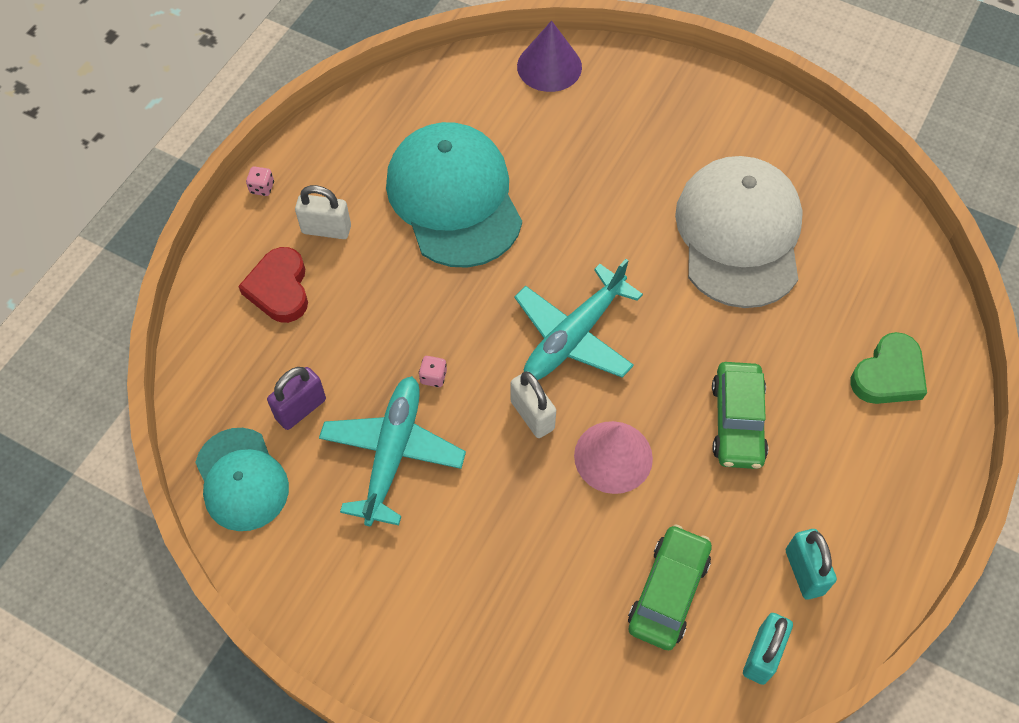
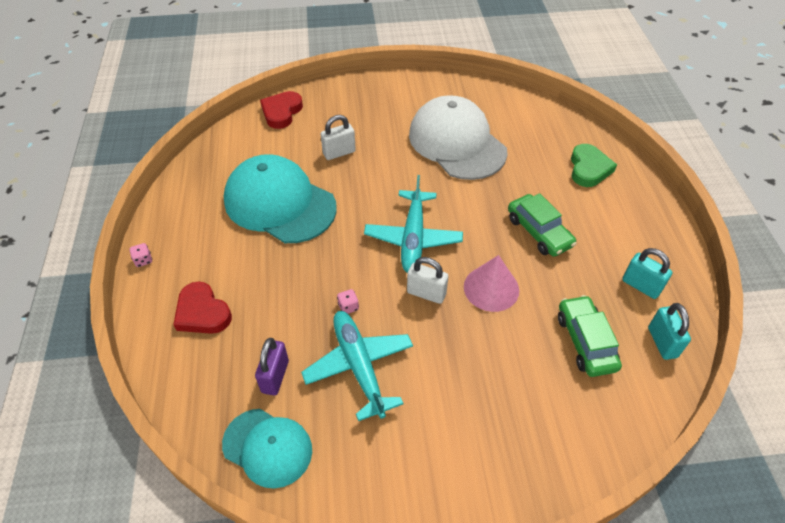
camera: 35 degrees left, 10 degrees down
white padlock [295,185,351,239] -> white padlock moved to [321,115,356,160]
purple cone [517,21,582,92] -> red heart [260,91,303,129]

